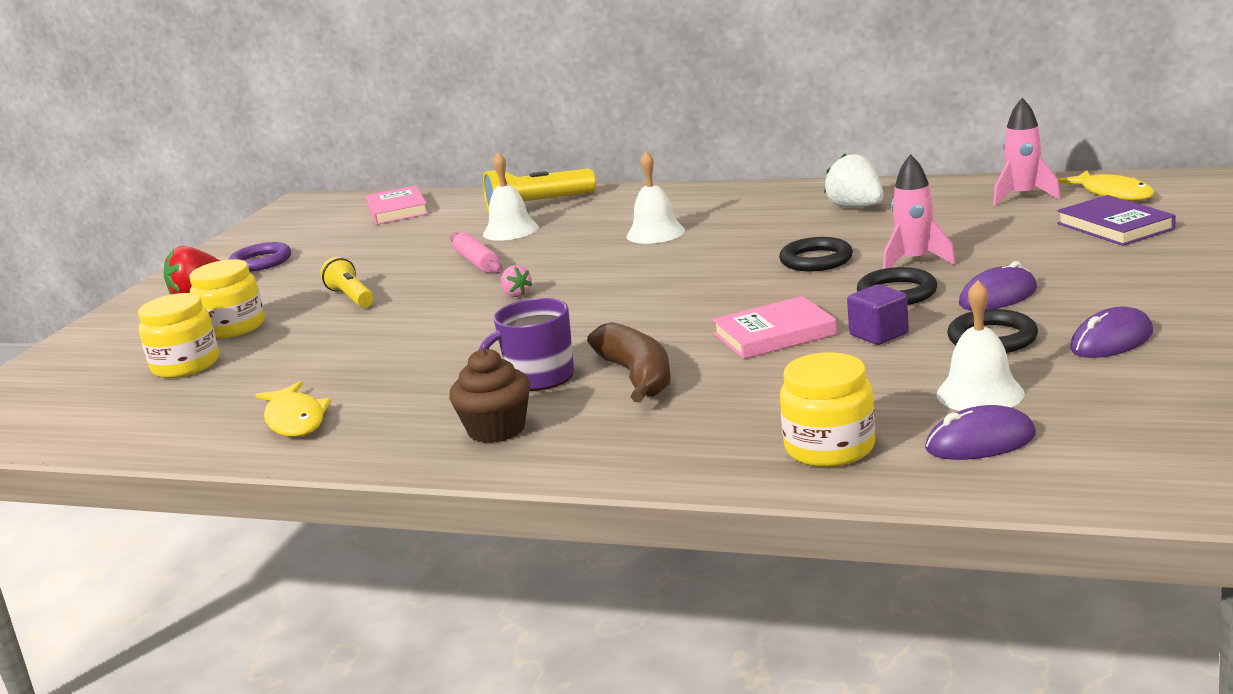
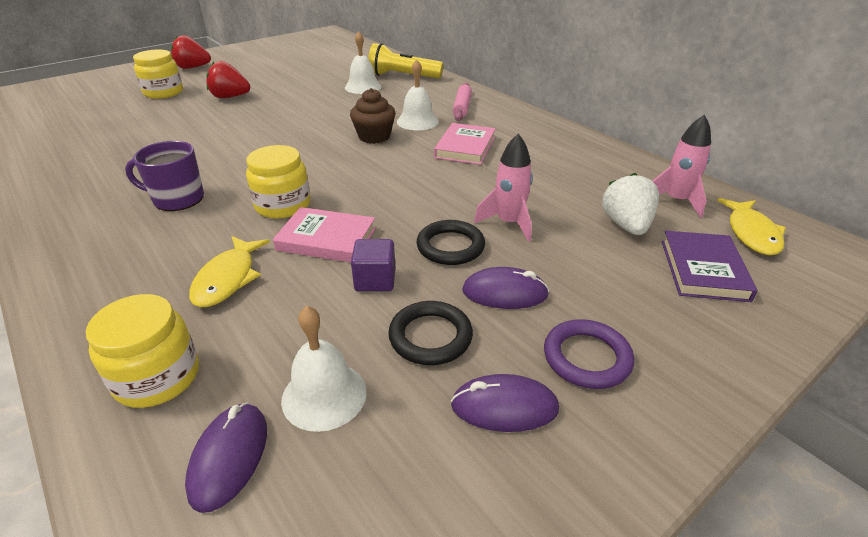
camera: 30 degrees right, 15 degrees up
yellow jar [138,293,219,378] -> yellow jar moved to [246,145,310,219]
purple ring [228,242,291,272] -> purple ring moved to [544,319,634,389]
yellow fish [255,381,331,437] -> yellow fish moved to [189,236,270,307]
yellow flashlight [320,257,374,308] -> red strawberry [206,61,250,98]
pink book [366,185,429,225] -> pink book moved to [434,123,496,165]
brown cupcake [449,348,530,443] -> brown cupcake moved to [350,88,396,144]
pink rolling pin [450,232,503,274] -> pink rolling pin moved to [453,83,472,121]
pink strawberry [501,265,533,297] -> none
brown banana [587,322,671,403] -> none
black ring [779,237,853,272] -> none
white strawberry [824,154,884,208] -> white strawberry moved to [602,173,659,235]
purple mouse [925,405,1036,460] -> purple mouse turned 75 degrees clockwise [185,402,267,513]

